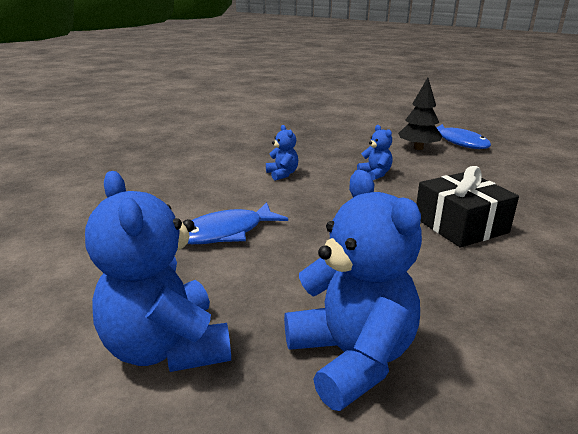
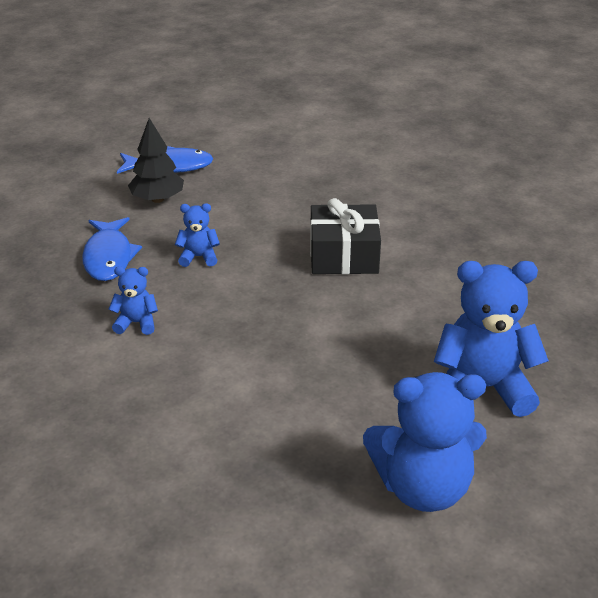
camera: 65 degrees left, 10 degrees up
blue fish [187,202,288,244] -> blue fish moved to [82,217,142,281]

